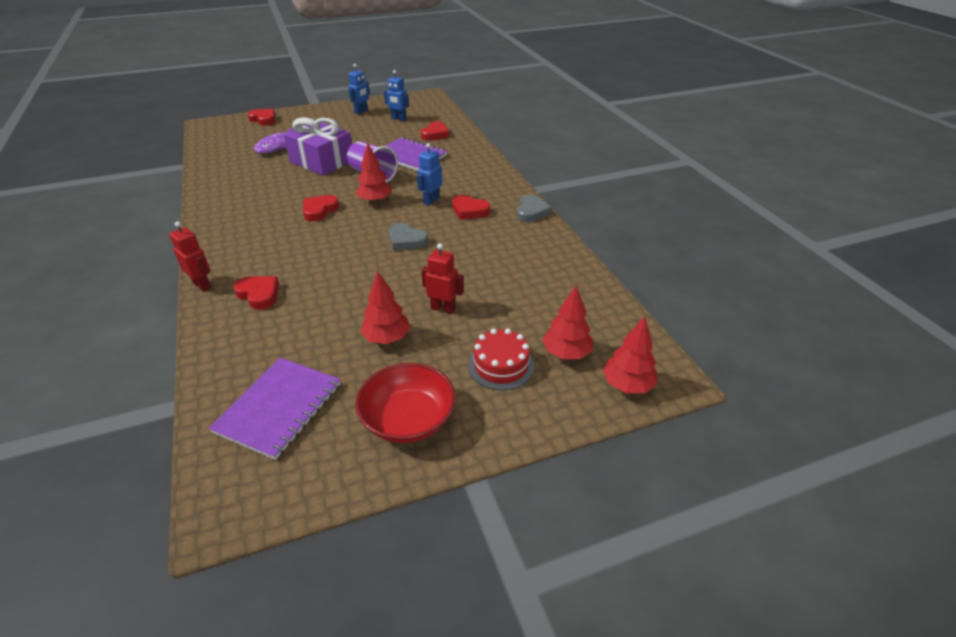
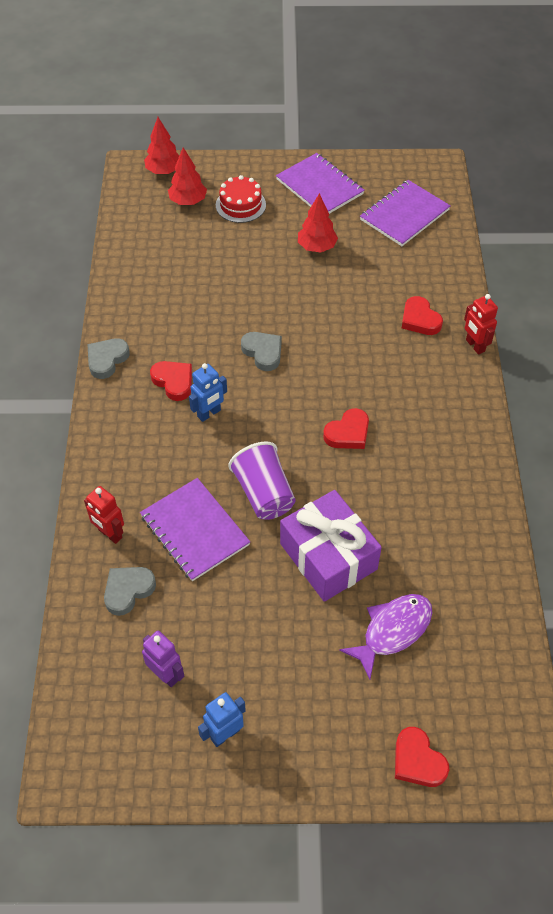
camera: 160 degrees left, 15 degrees up
red bowl [355,363,456,443] -> purple notebook [276,153,365,214]
red tree [356,143,392,203] -> none
blue robot [384,70,409,121] -> purple robot [142,631,184,687]
red heart [421,121,449,141] -> grey heart [104,567,156,616]
red robot [421,243,464,314] -> red robot moved to [84,486,124,544]

